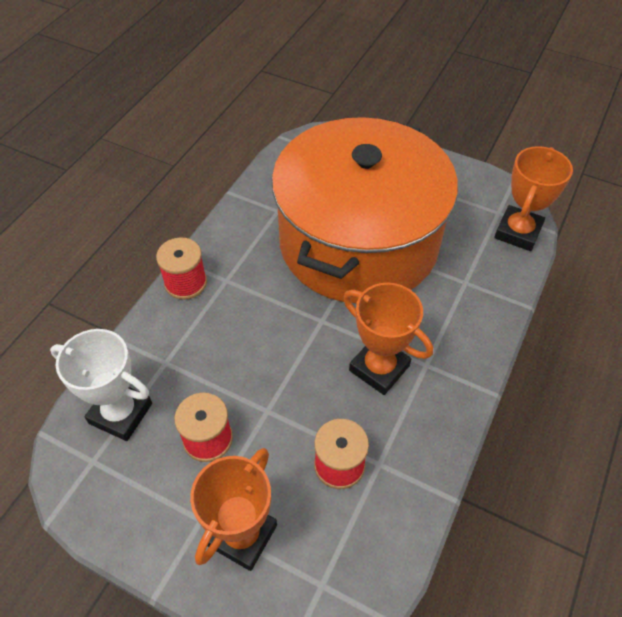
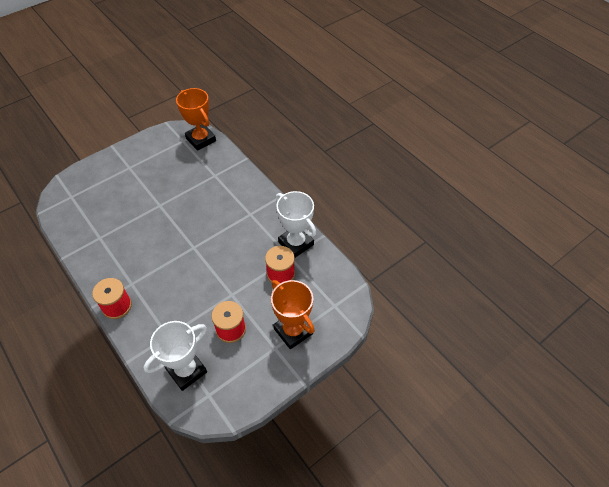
camera: 65 degrees left, 0 degrees up
orange pot [272,117,458,303] -> none
orange trophy [343,283,433,395] -> none
none -> white trophy [276,191,316,258]

